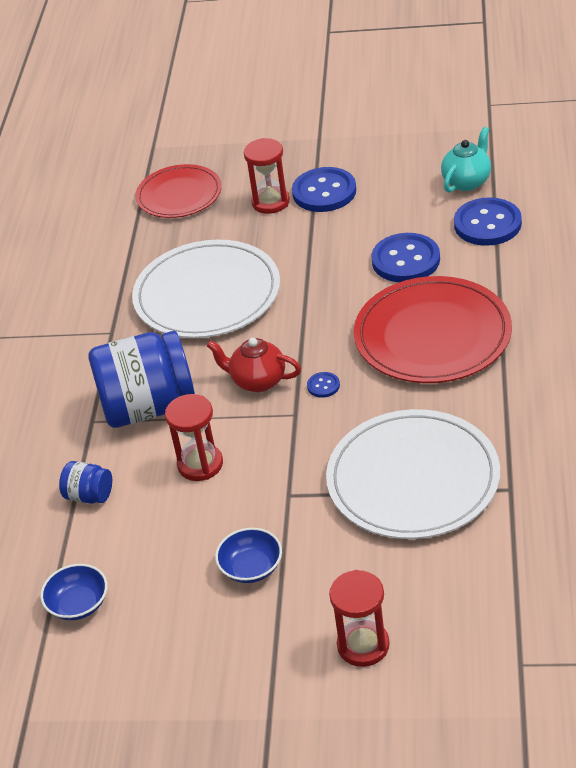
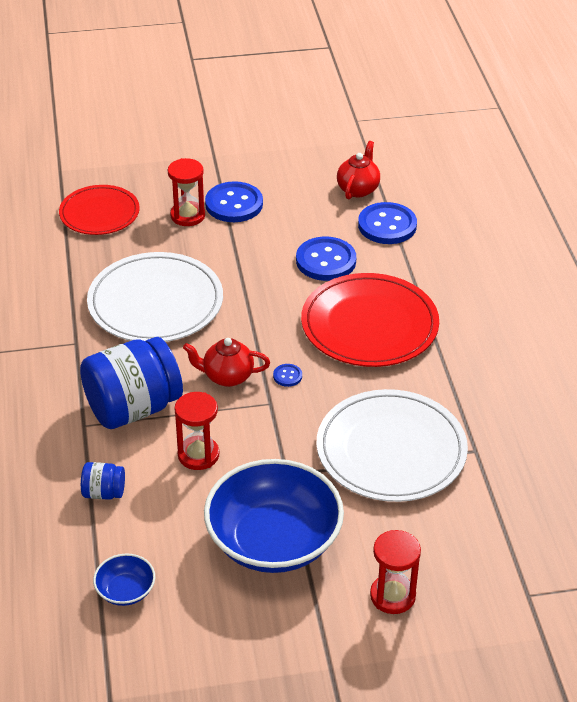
camera: 20 degrees left, 0 degrees up
blue bowl [215,528,282,583] -> blue bowl [204,459,344,573], size x2.30
turquoise teapot [441,127,491,193] -> red teapot [337,141,380,199]

